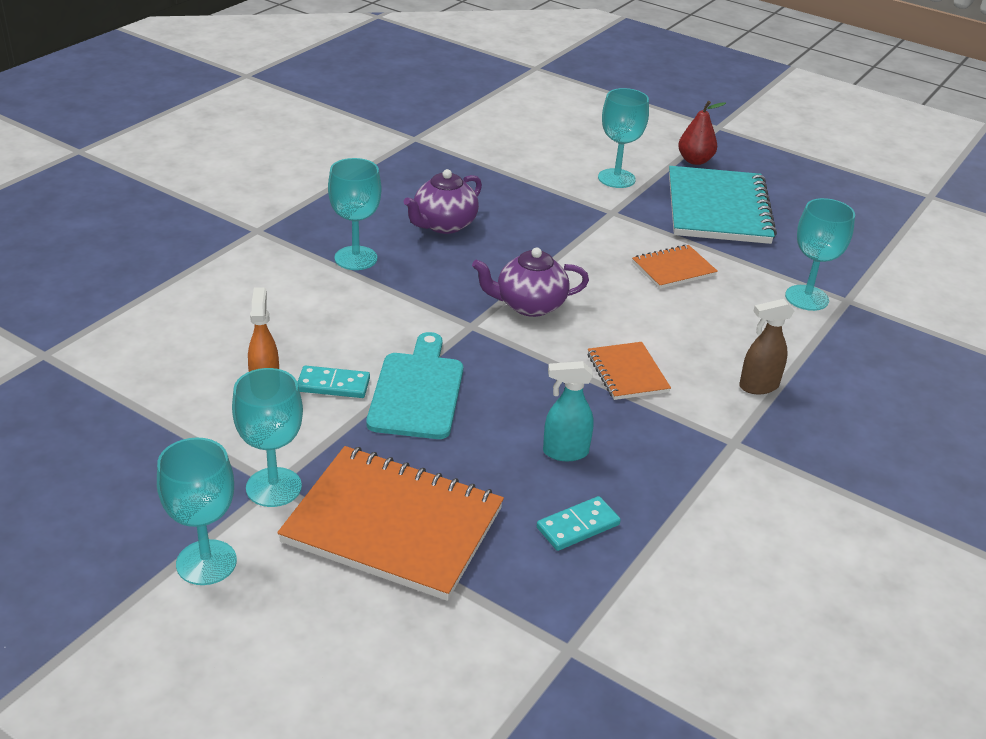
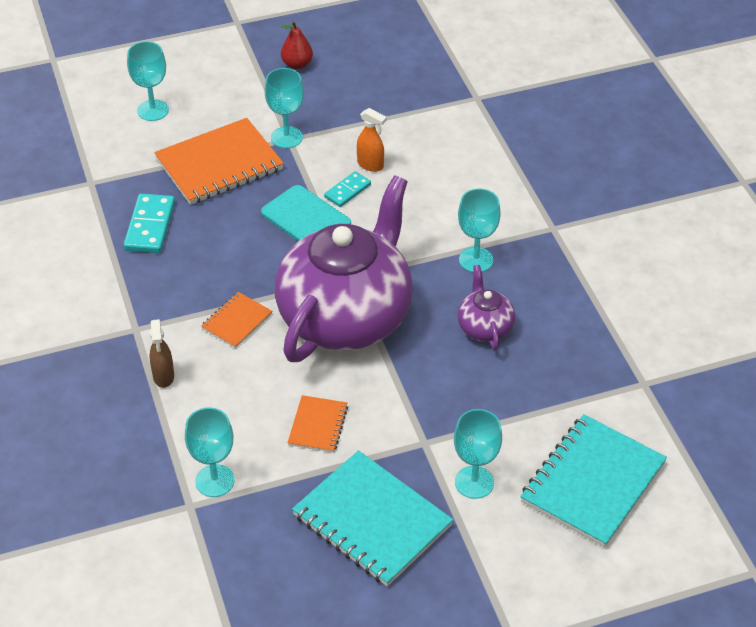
camera: 130 degrees right, 10 degrees up
turquoise goblet [157,438,237,585] -> turquoise goblet moved to [127,41,169,121]
purple teapot [472,247,589,317] -> purple teapot [275,175,413,362], size x2.38
turquoise domino [537,496,621,551] -> turquoise domino [124,194,175,253], size x1.60
turquoise spray bottle [543,361,594,461] -> none
orange notebook [587,342,671,400] -> orange notebook turned 75 degrees counterclockwise [201,292,272,348]
red pear [678,101,726,165] -> red pear moved to [281,21,313,69]
brown spray bottle [739,299,794,394] -> brown spray bottle turned 150 degrees clockwise [150,319,174,388]
none -> turquoise notebook [520,414,667,547]

